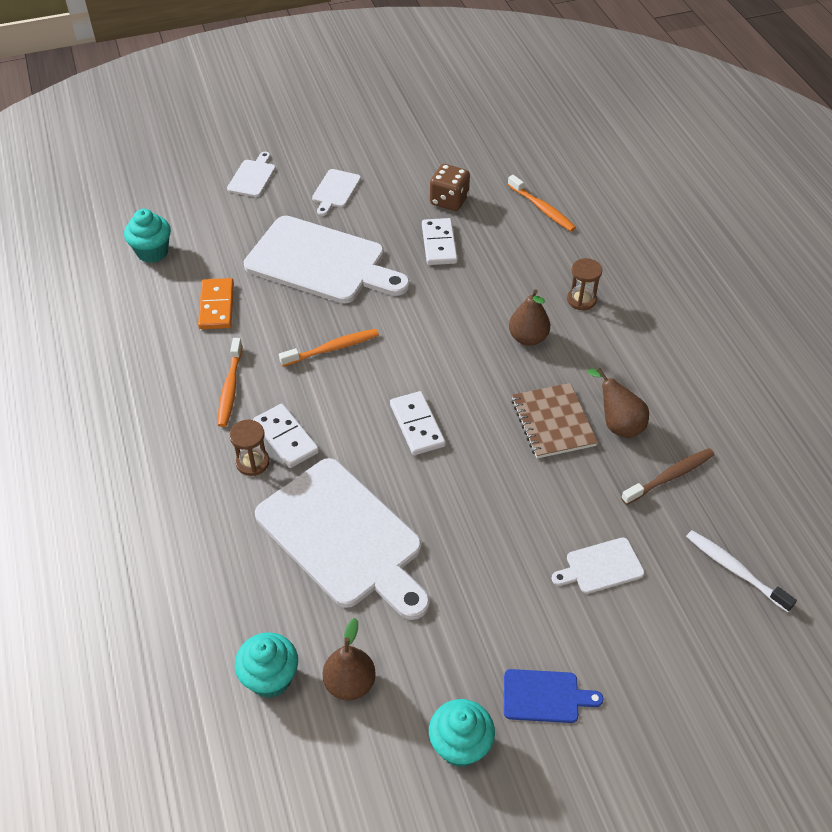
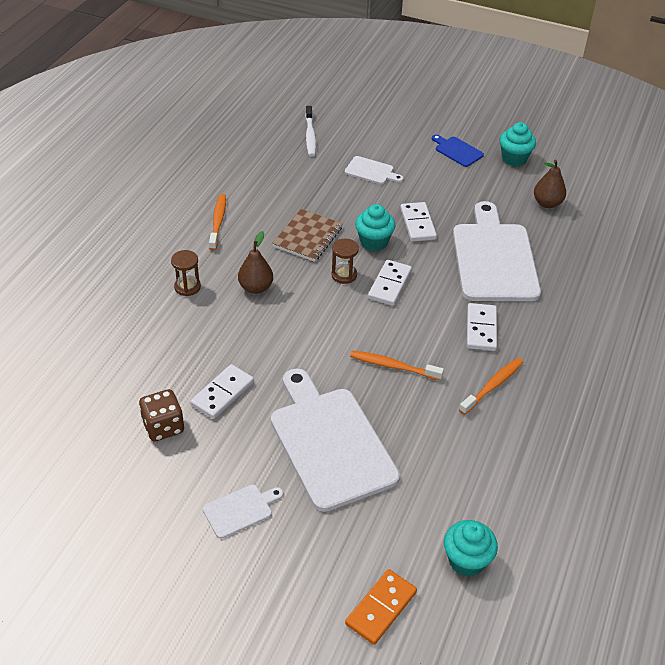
camera: 140 degrees left, 5 degrees down
orange domino [198,278,234,329] -> orange domino moved to [345,569,417,645]
white cutting board [227,152,276,197] -> none
brown hourglass [229,420,269,476] -> brown hourglass moved to [331,239,359,284]
turquoise cupcake [235,632,298,698] -> turquoise cupcake moved to [355,204,396,251]
orange toothbrush [508,175,576,232] -> orange toothbrush moved to [209,194,226,250]
brown pear [587,368,649,438] -> none
brown toothbrush [621,448,715,505] -> none
none -> white domino [400,202,437,242]

